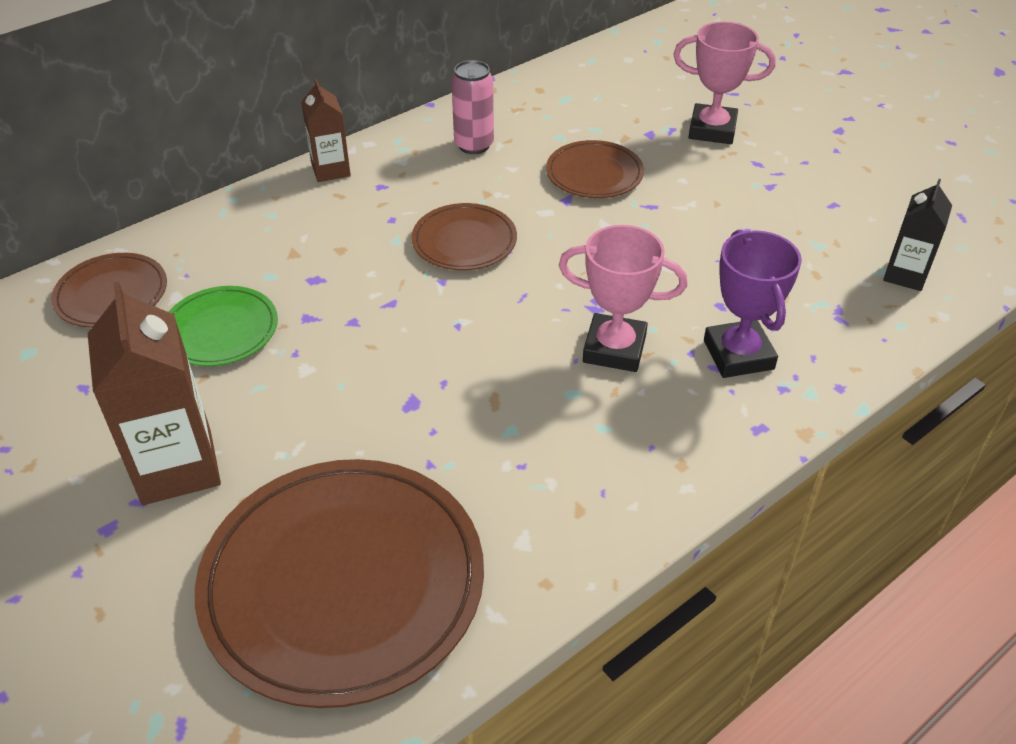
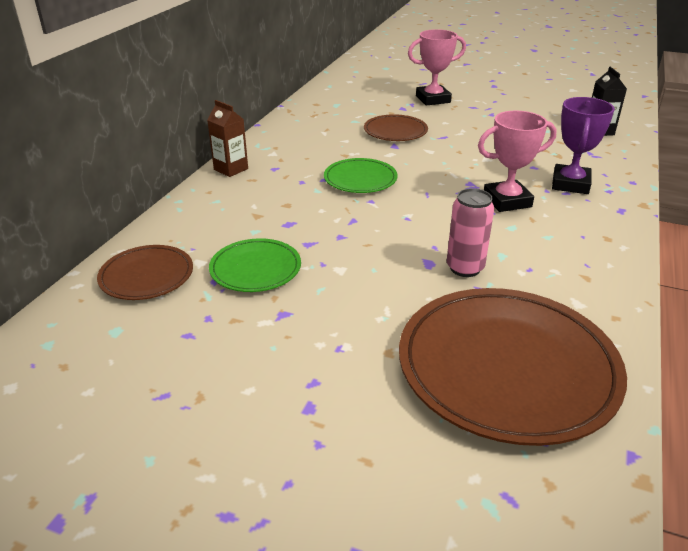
camera: 30 degrees left, 10 degrees down
brown carton [87,282,221,505] -> none
brown plate [412,203,517,270] -> green plate [324,158,398,193]
pink can [451,60,494,154] -> pink can moved to [447,188,494,277]
purple trophy [704,229,802,378] -> purple trophy turned 60 degrees clockwise [552,97,615,194]

